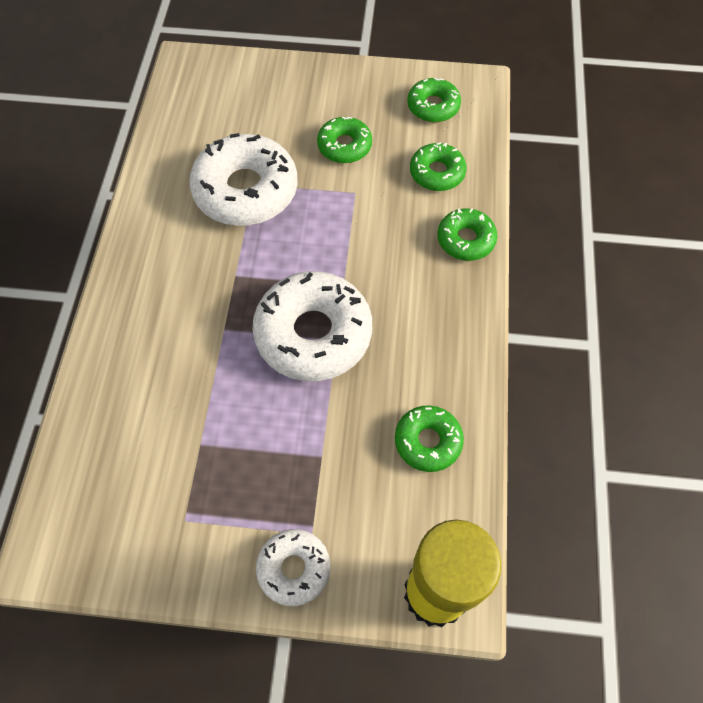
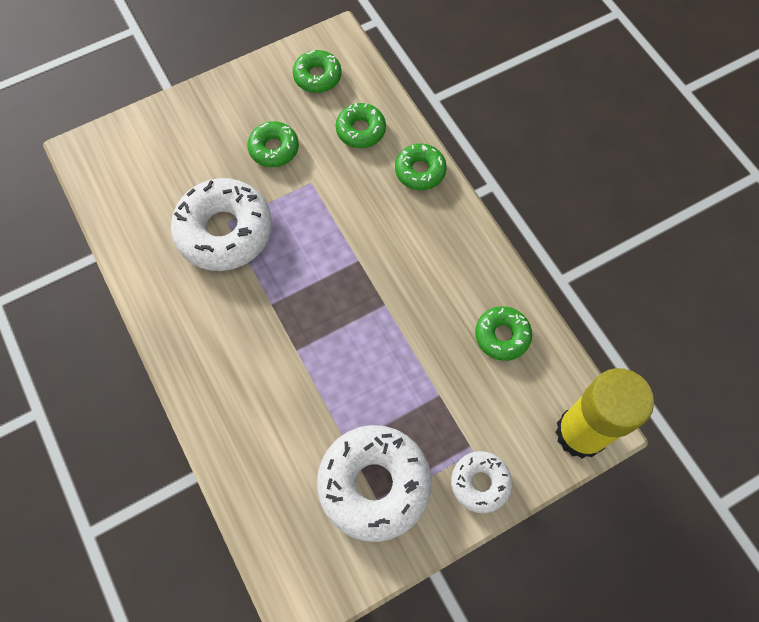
camera: 35 degrees left, 5 degrees up
white donut [252,271,372,381] -> white donut moved to [317,425,432,542]

